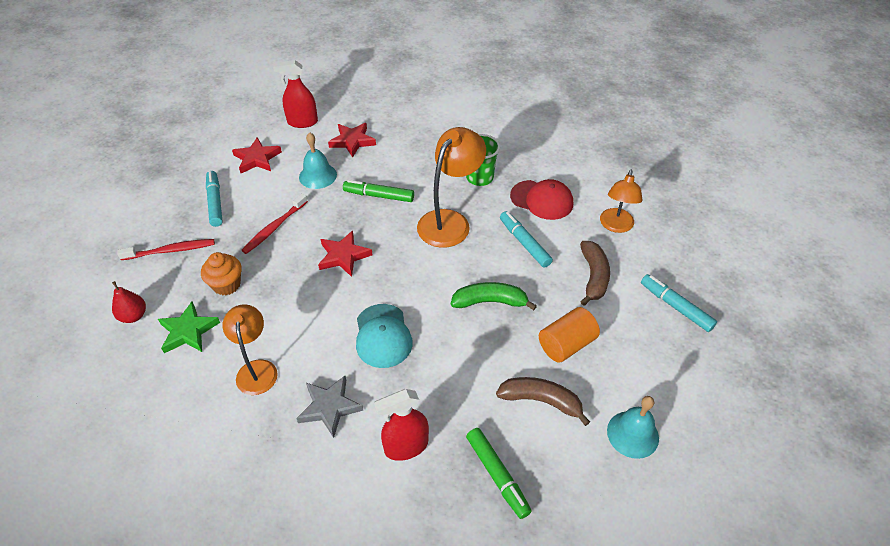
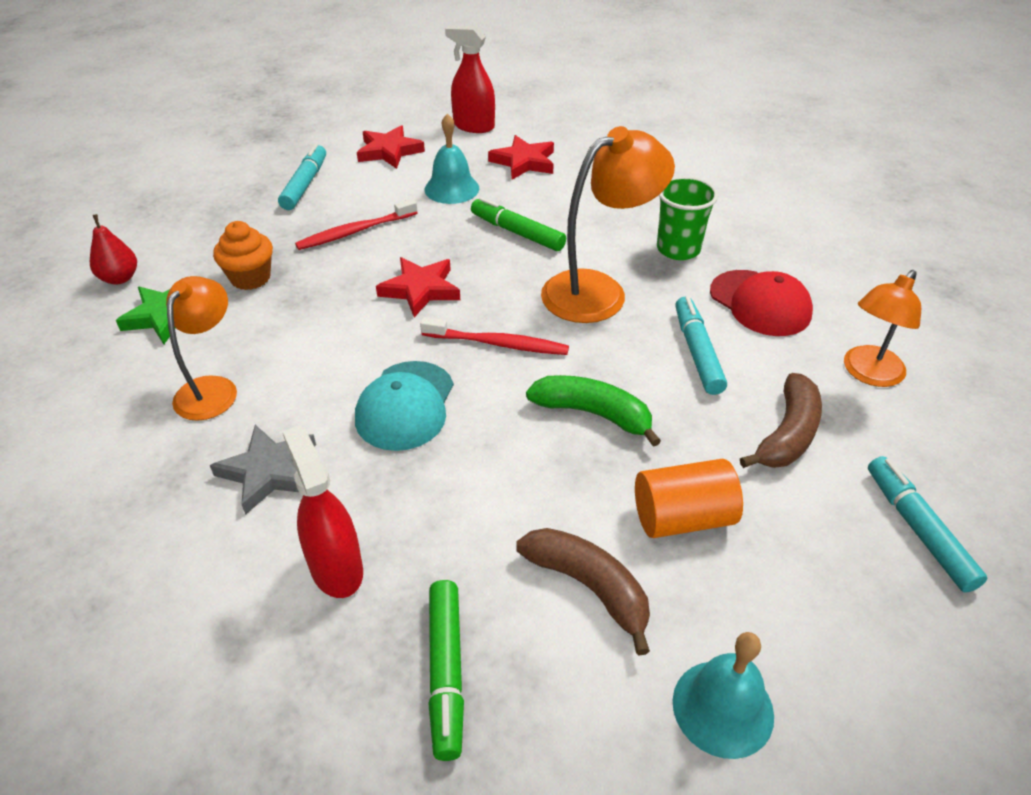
camera: 25 degrees right, 5 degrees down
red toothbrush [117,239,215,260] -> red toothbrush moved to [420,317,569,355]
red spray bottle [374,389,429,461] -> red spray bottle turned 60 degrees clockwise [282,425,363,598]

